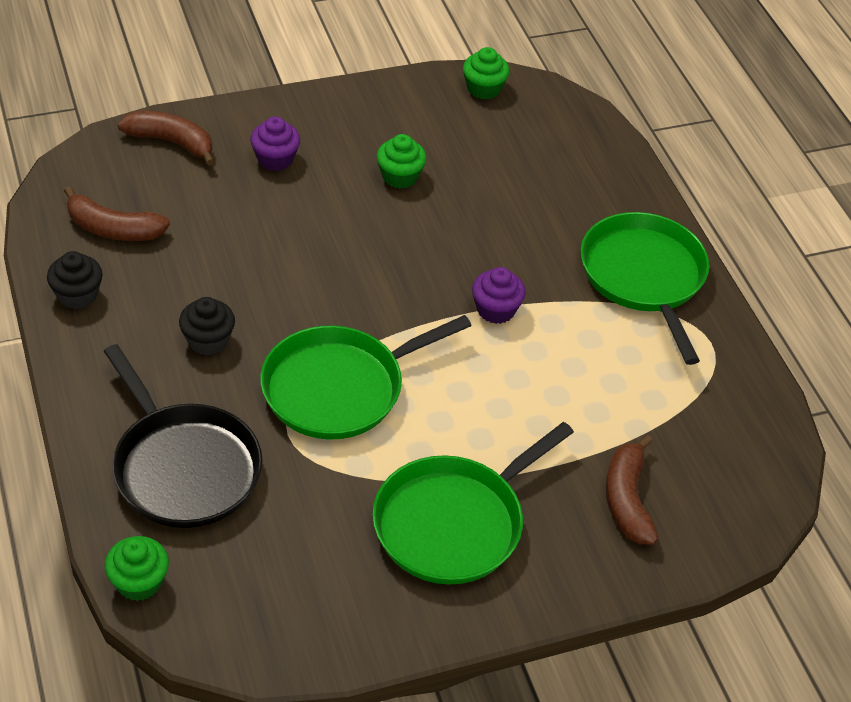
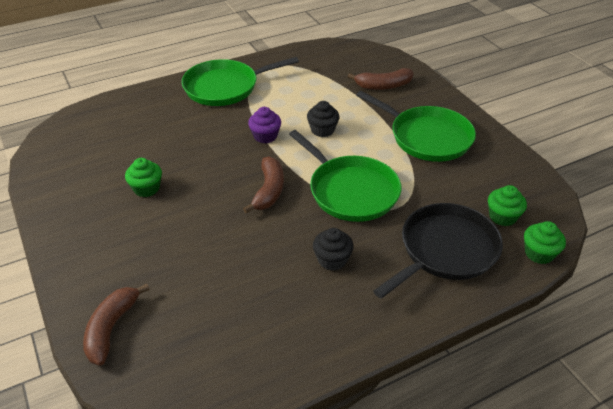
camera: 95 degrees left, 5 degrees down
black cupcake [47,251,103,309] -> black cupcake moved to [307,101,339,137]
brown banana [64,186,170,241] -> brown banana moved to [243,156,284,213]
purple cupcake [250,117,300,171] -> none
green cupcake [463,47,510,99] -> green cupcake moved to [488,185,527,226]

